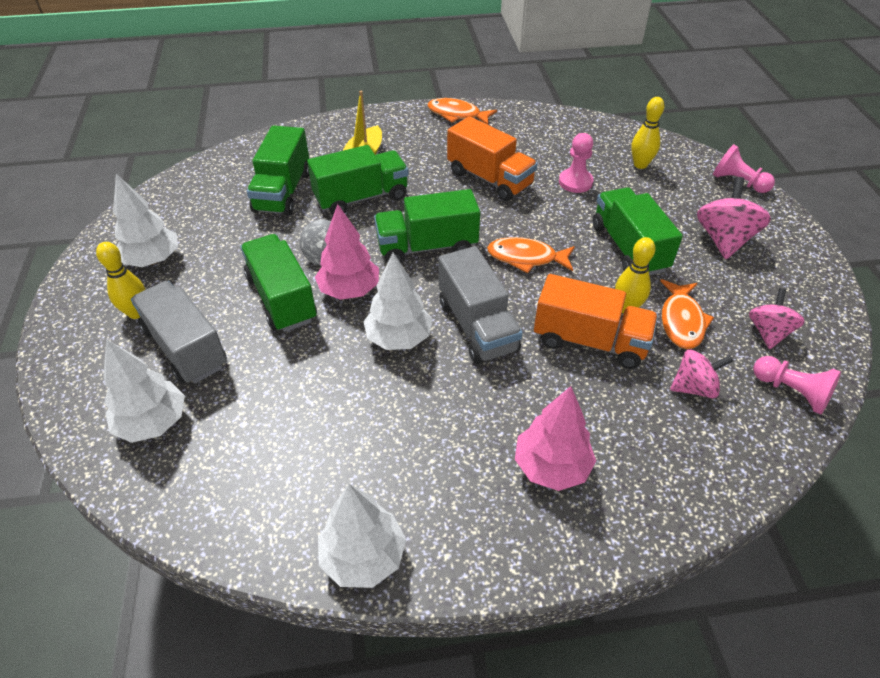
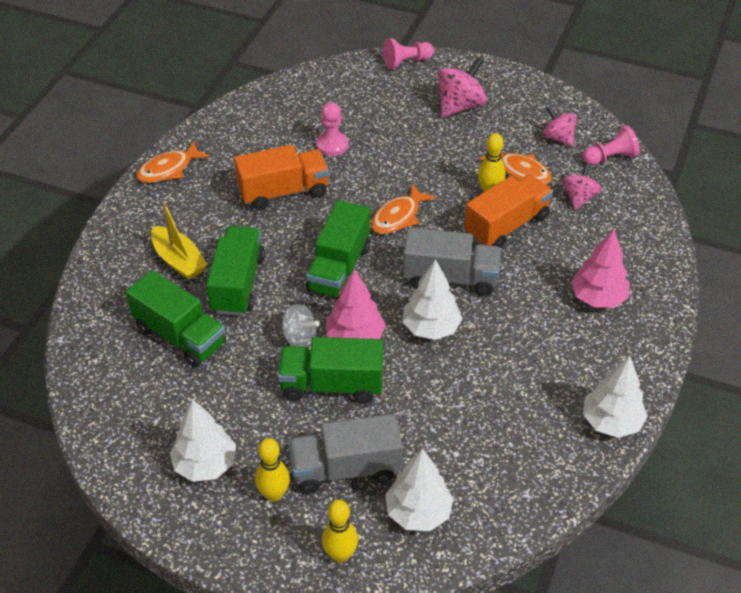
camera: 60 degrees left, 0 degrees up
green truck [593,187,683,275] -> none
yellow bowling pin [631,97,665,169] -> yellow bowling pin moved to [322,500,358,562]
pink spinning top [697,177,771,259] -> pink spinning top turned 90 degrees clockwise [438,57,487,117]

